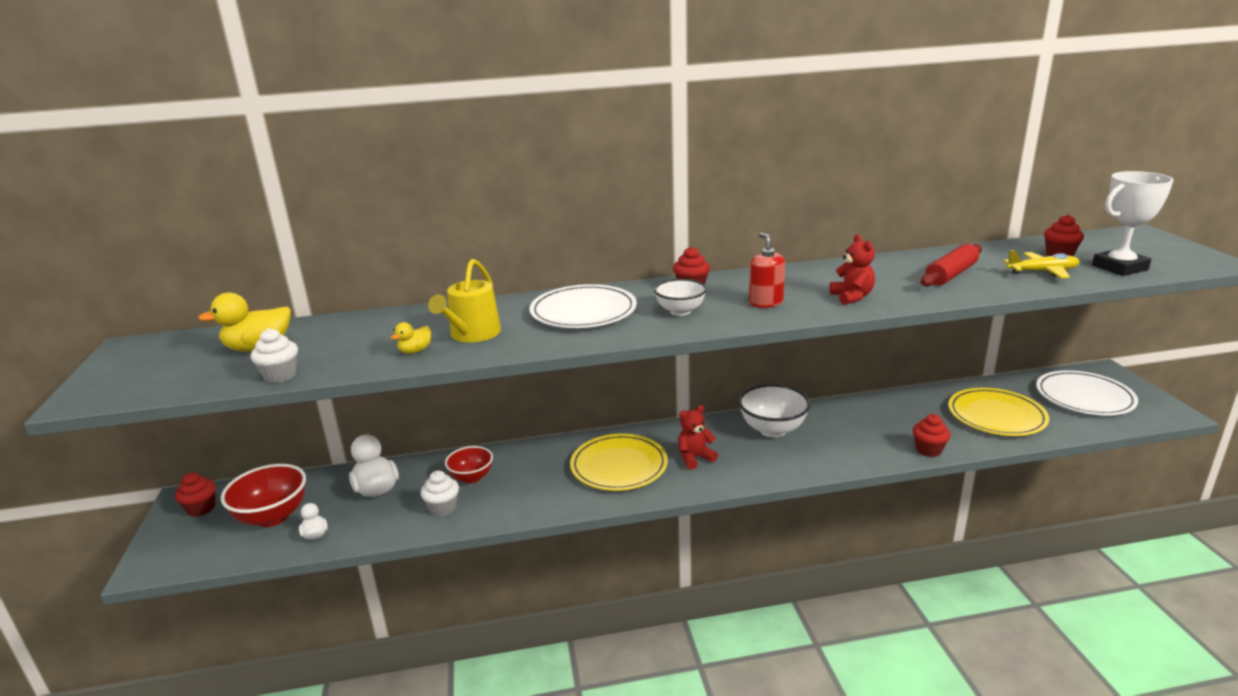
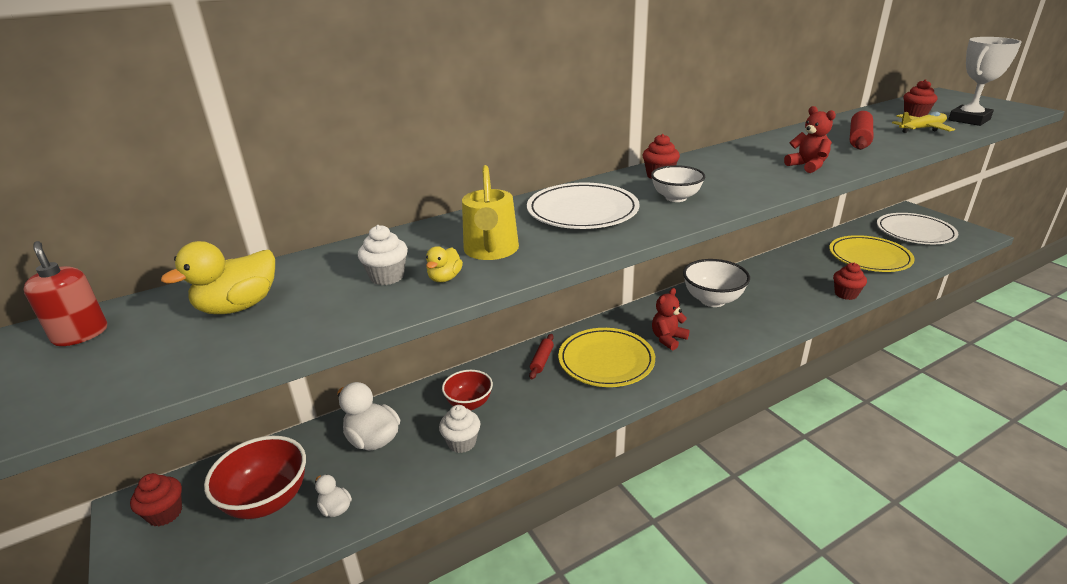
camera: 20 degrees left, 5 degrees up
white cupcake [251,328,298,383] -> white cupcake moved to [358,225,408,285]
red soap dispenser [749,233,785,308] -> red soap dispenser moved to [23,241,107,346]
none -> red rolling pin [529,334,554,379]

